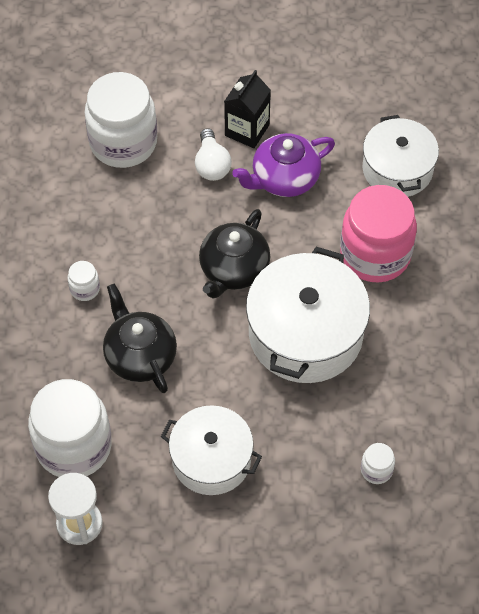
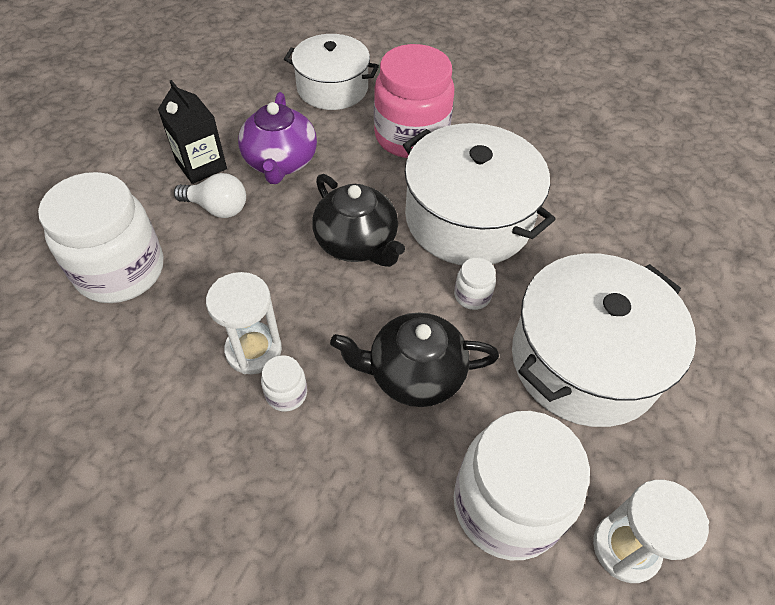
camera: 65 degrees left, 5 degrees down
white pot [161,405,262,495] -> white pot [512,253,696,427], size x1.52
white jar [361,443,395,484] -> white jar moved to [454,258,496,310]
none -> white hourglass [206,272,282,374]

